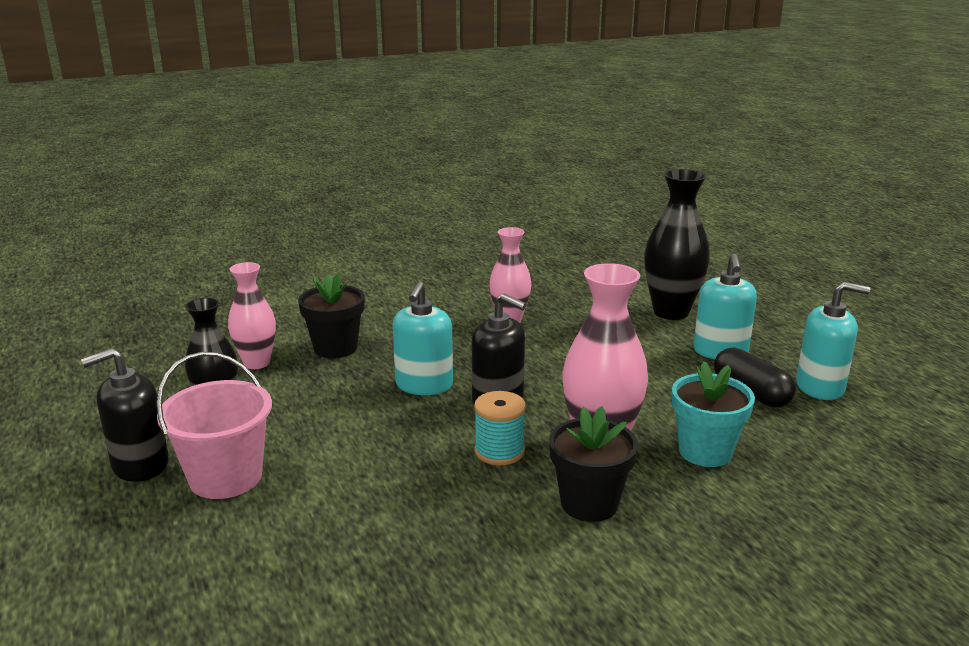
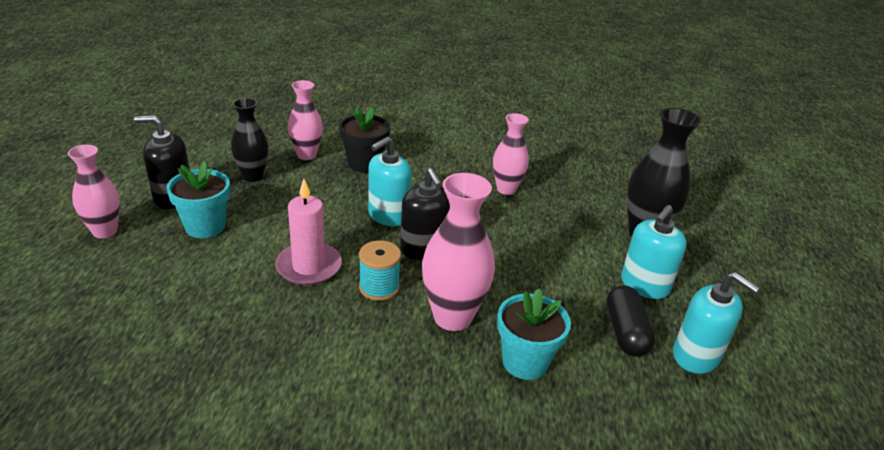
camera: 30 degrees right, 10 degrees up
pink bucket [156,352,272,499] -> turquoise flower pot [166,161,230,238]
black flower pot [549,406,638,522] -> none
none -> pink vase [68,145,120,238]
none -> pink candle [275,179,342,285]

